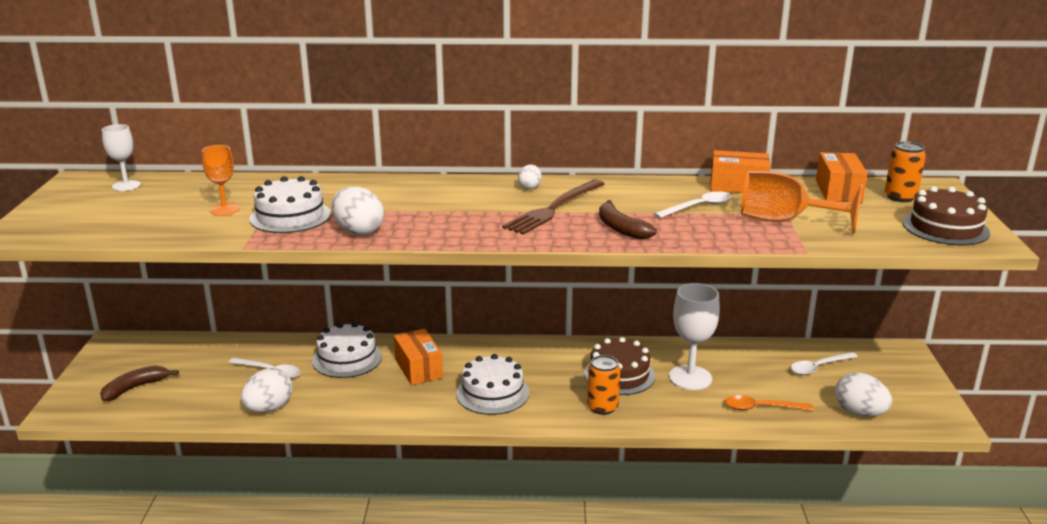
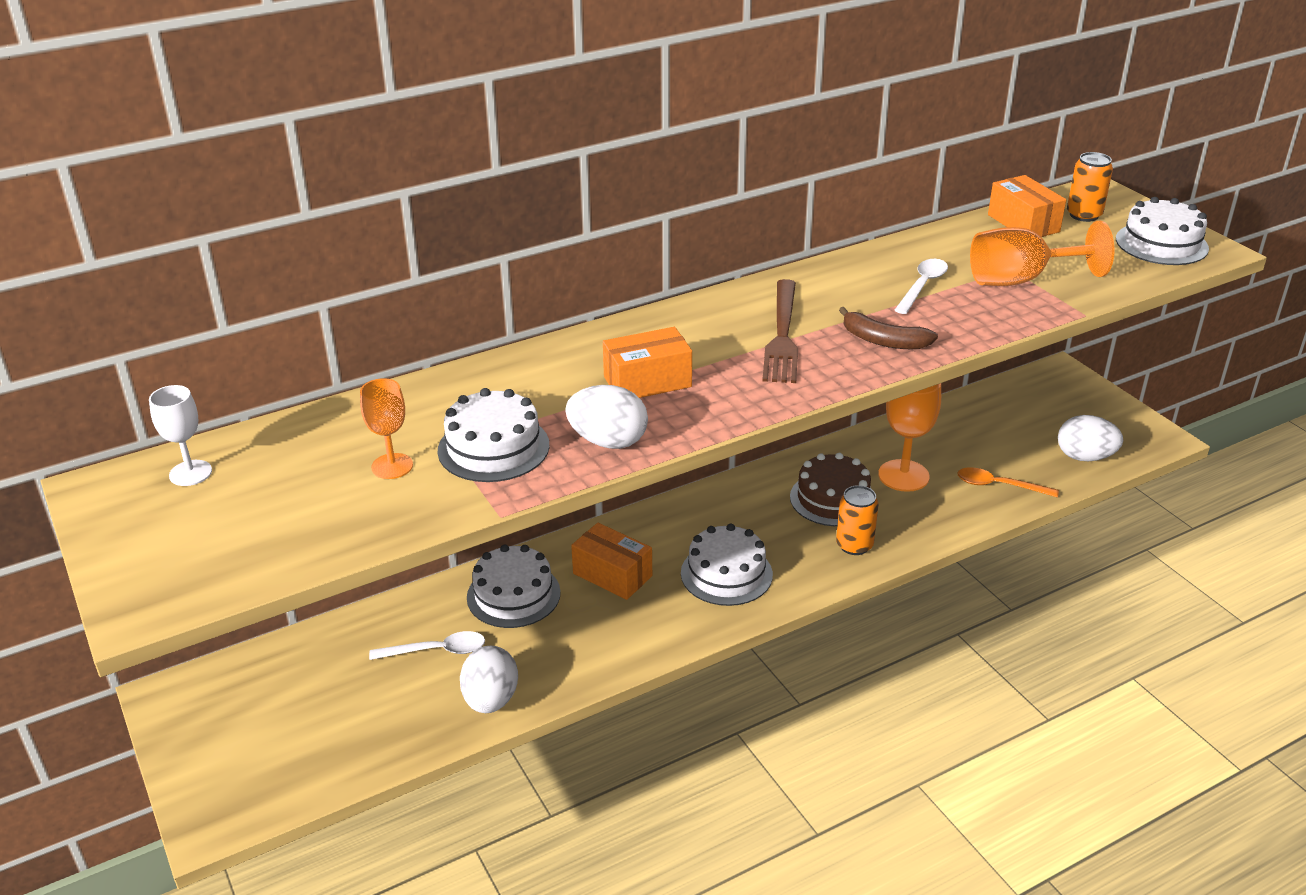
camera: 30 degrees left, 10 degrees up
brown banana [100,365,179,401] -> none
white egg [518,164,541,190] -> none
white goblet [669,283,720,390] -> orange goblet [878,383,941,492]
orange box [710,150,770,193] -> orange box moved to [603,327,692,398]
orange spoon [725,395,814,411] -> orange spoon turned 45 degrees clockwise [957,467,1059,498]
white spoon [790,352,858,375] -> none
brown cake [903,186,990,245] -> white cake [1116,197,1209,265]

